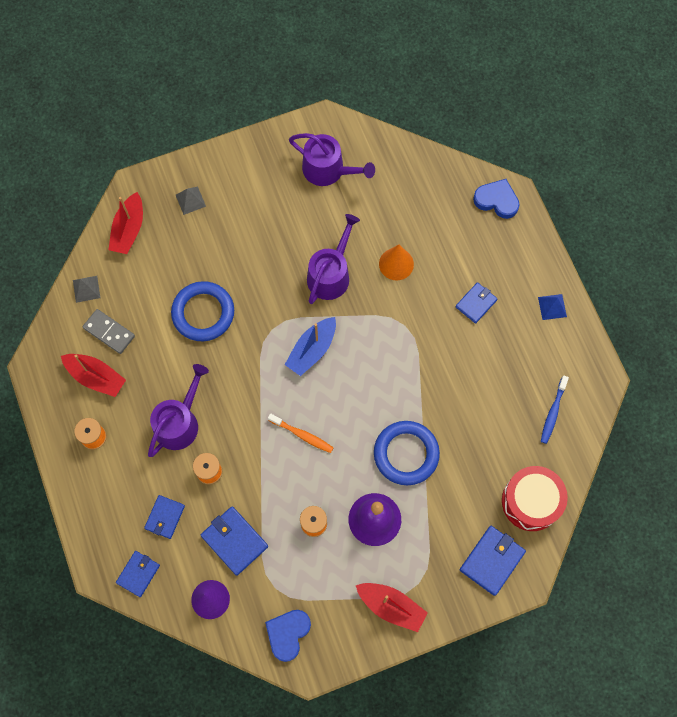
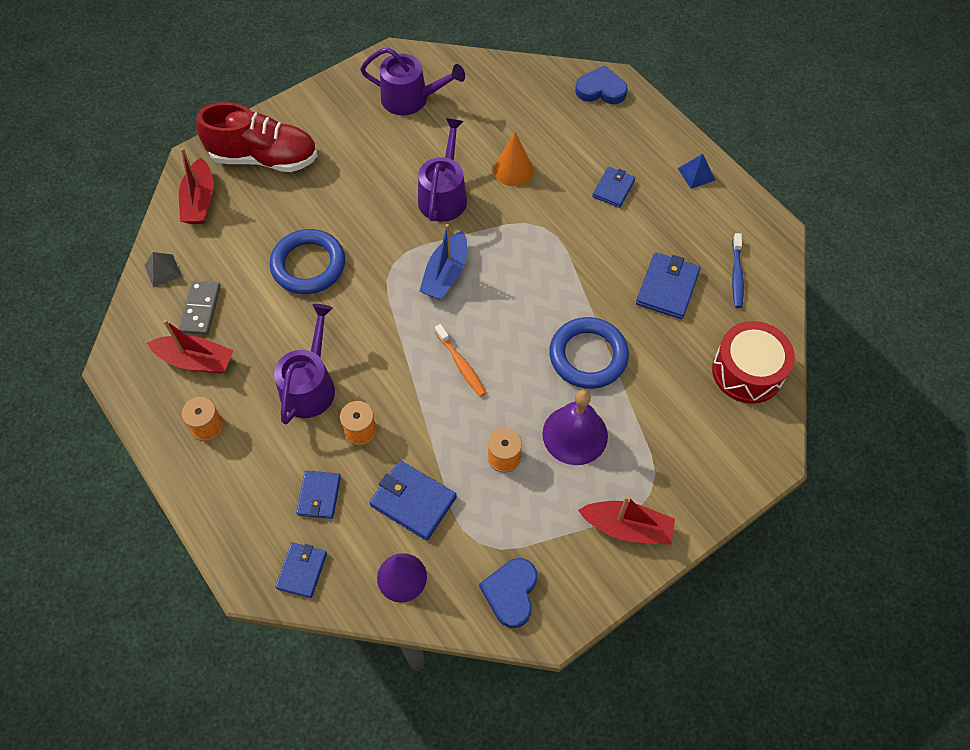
camera: 15 degrees left, 10 degrees down
grey domino [83,309,135,354] -> grey domino turned 75 degrees clockwise [178,280,221,335]
grey pyramid [176,187,206,215] -> red shoe [196,102,317,172]
orange toothbrush [268,413,334,453] -> orange toothbrush turned 45 degrees clockwise [435,324,486,397]
blue wallet [460,526,526,596] -> blue wallet moved to [636,252,701,319]

